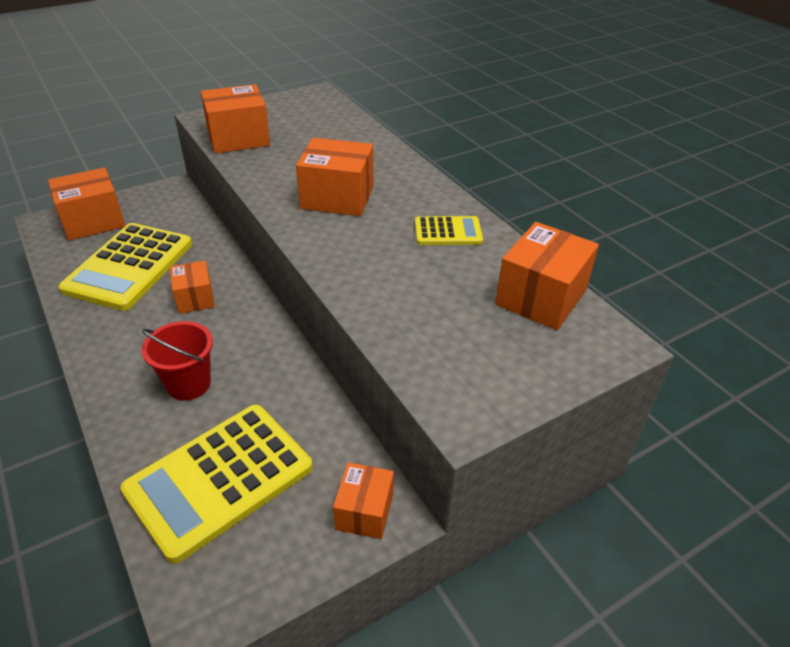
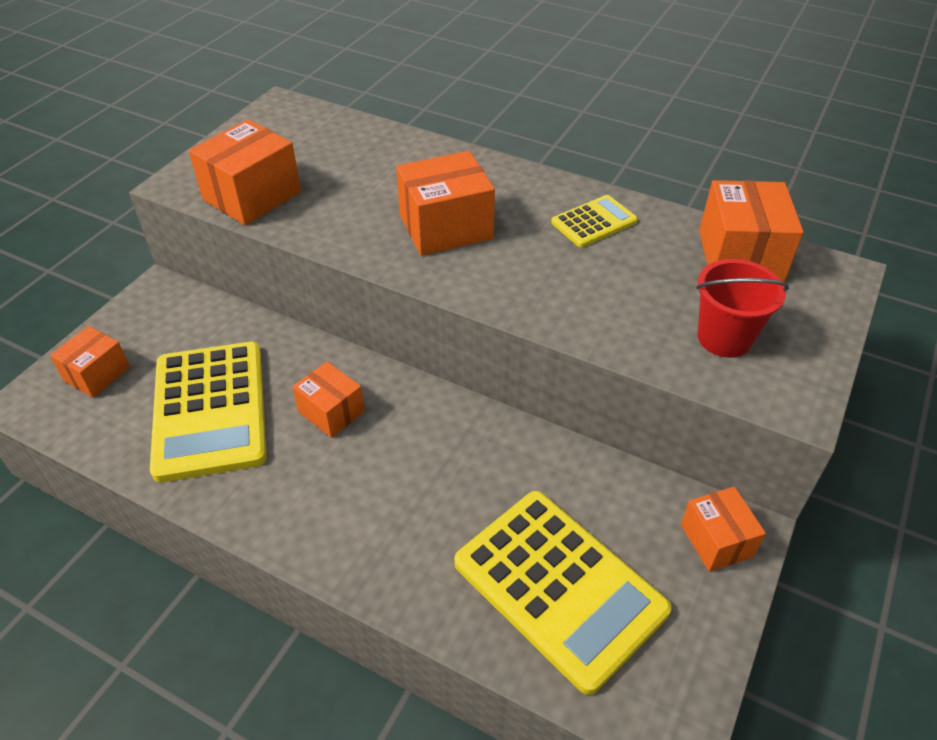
camera: 30 degrees left, 5 degrees up
orange box [48,168,125,241] -> orange box [50,326,130,398], size x0.63
yellow calculator [120,405,313,564] -> yellow calculator turned 60 degrees counterclockwise [454,491,672,695]
red bucket [142,321,213,401] -> red bucket moved to [696,259,789,358]

